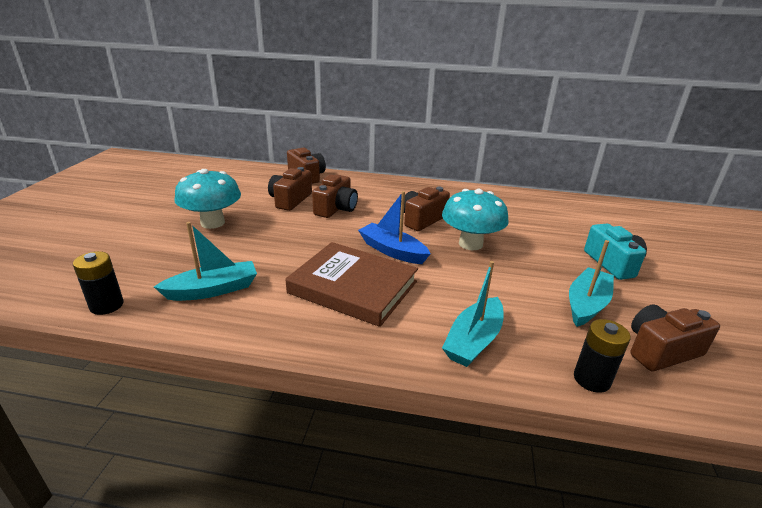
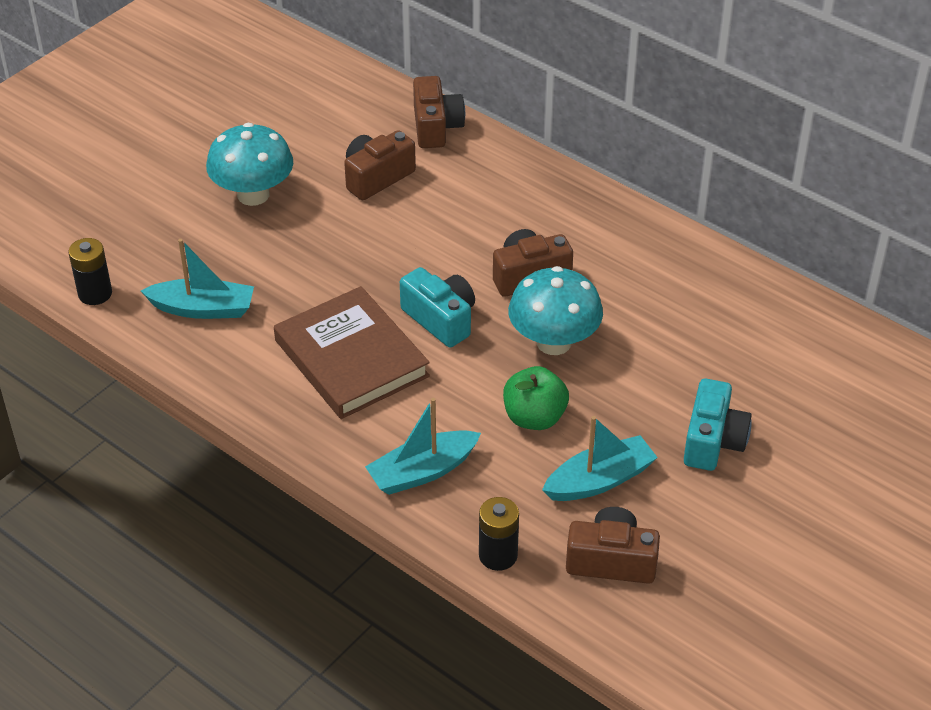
camera: 30 degrees right, 15 degrees up
brown camera [312,175,358,218] -> none
blue boat [358,191,430,264] -> turquoise camera [400,267,475,348]
none -> green apple [503,366,569,430]

